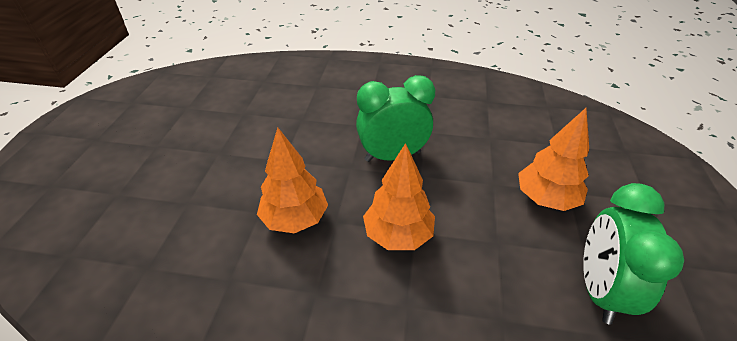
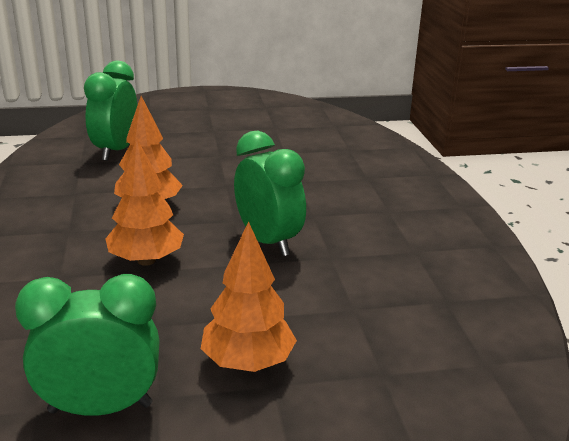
camera: 70 degrees right, 15 degrees down
none -> green clock [84,60,137,161]

